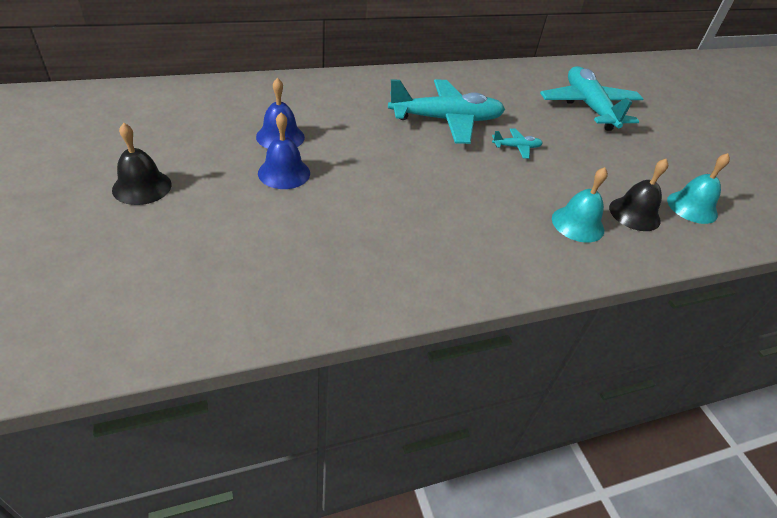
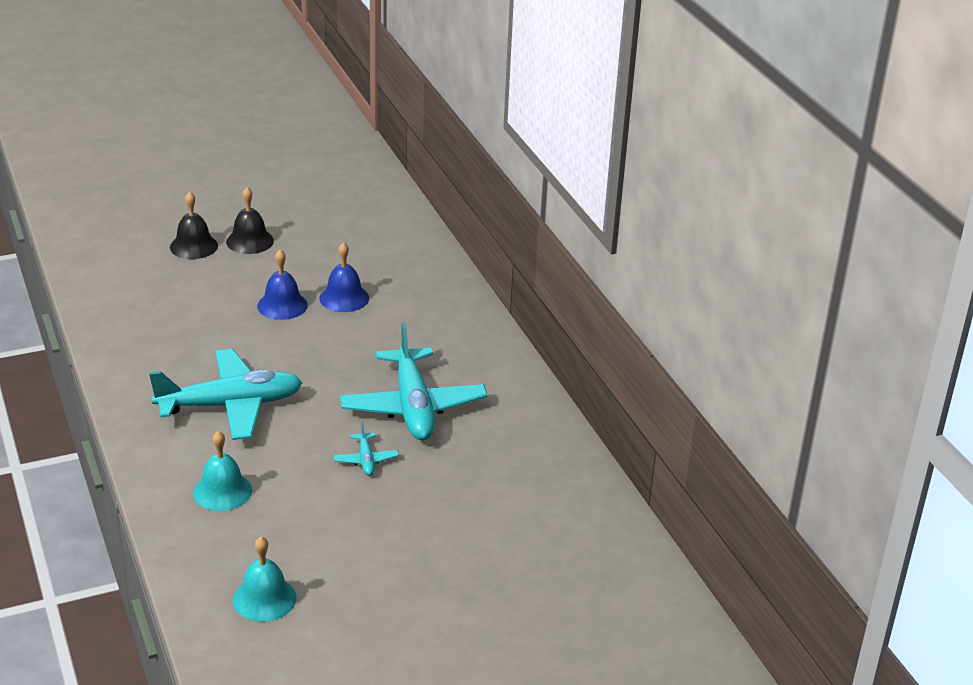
camera: 90 degrees right, 10 degrees down
turquoise plane [540,66,643,131] -> turquoise plane moved to [149,349,303,440]
black bell [609,159,668,231] -> black bell moved to [170,192,218,259]

